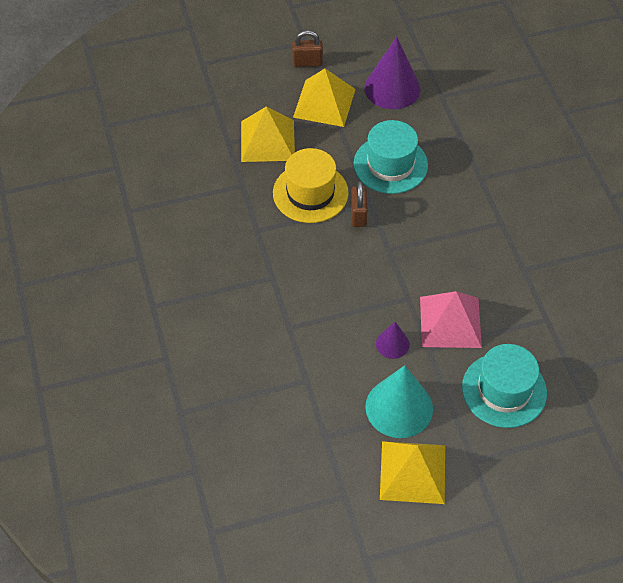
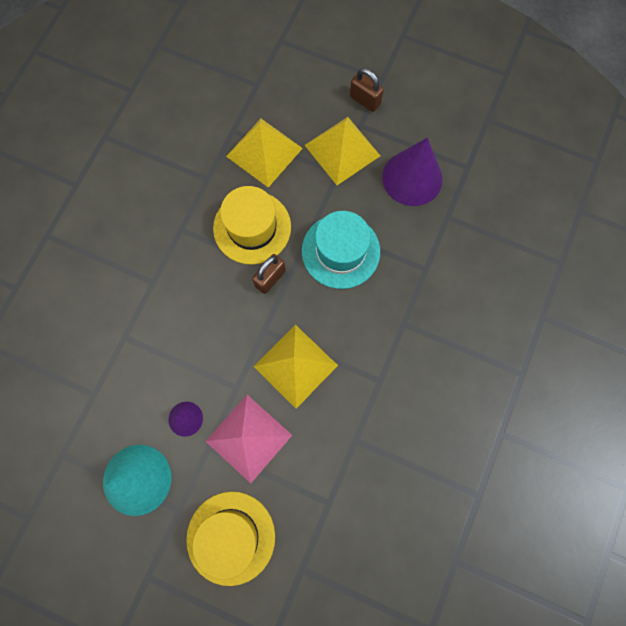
camera: 40 degrees right, 20 degrees up
yellow pyramid [380,441,445,504] -> yellow pyramid moved to [254,325,338,409]
turquoise hat [462,344,547,428] -> yellow hat [186,491,275,586]

